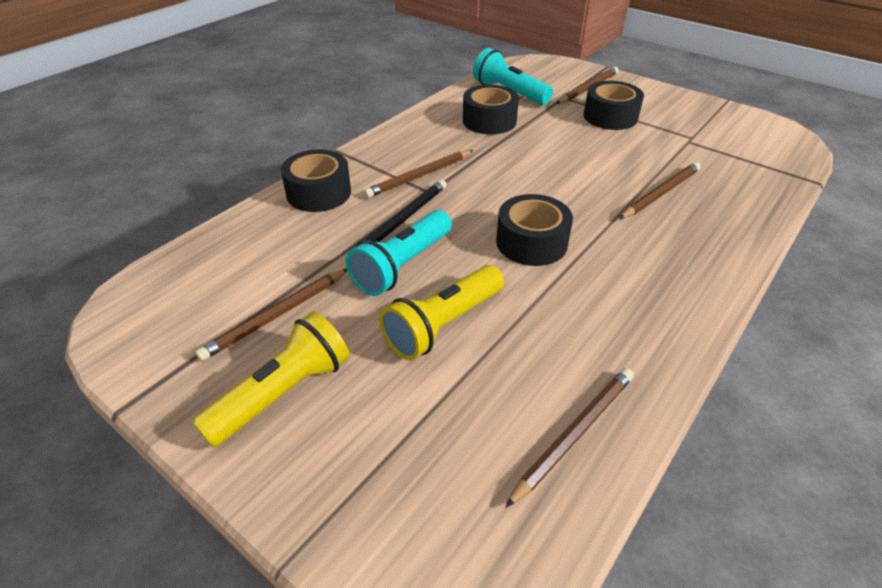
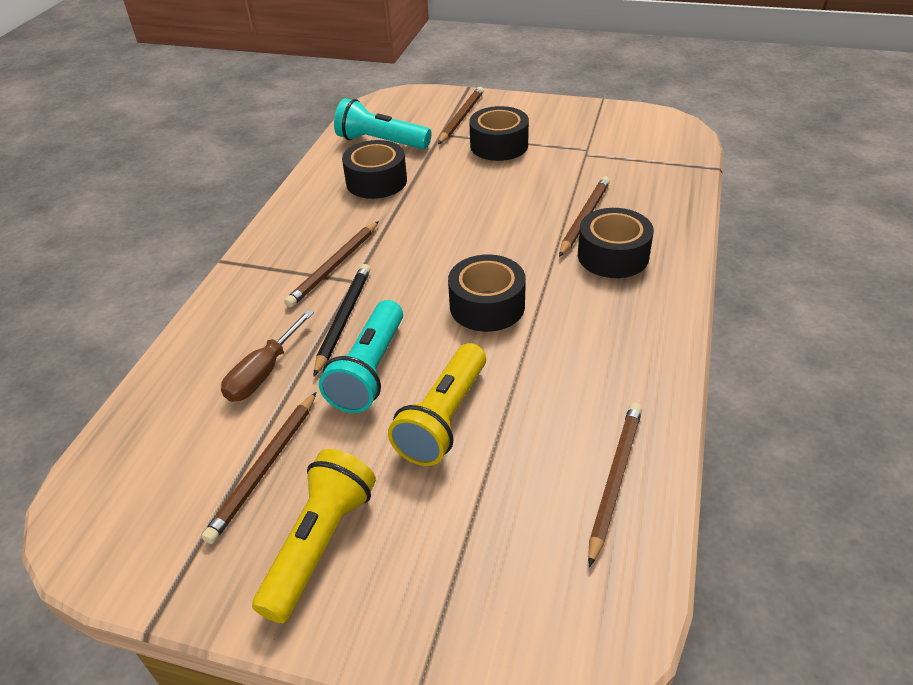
camera: 20 degrees left, 0 degrees up
black tape [281,149,351,212] -> black tape moved to [578,208,654,278]
none -> brown screwdriver [221,310,314,402]

